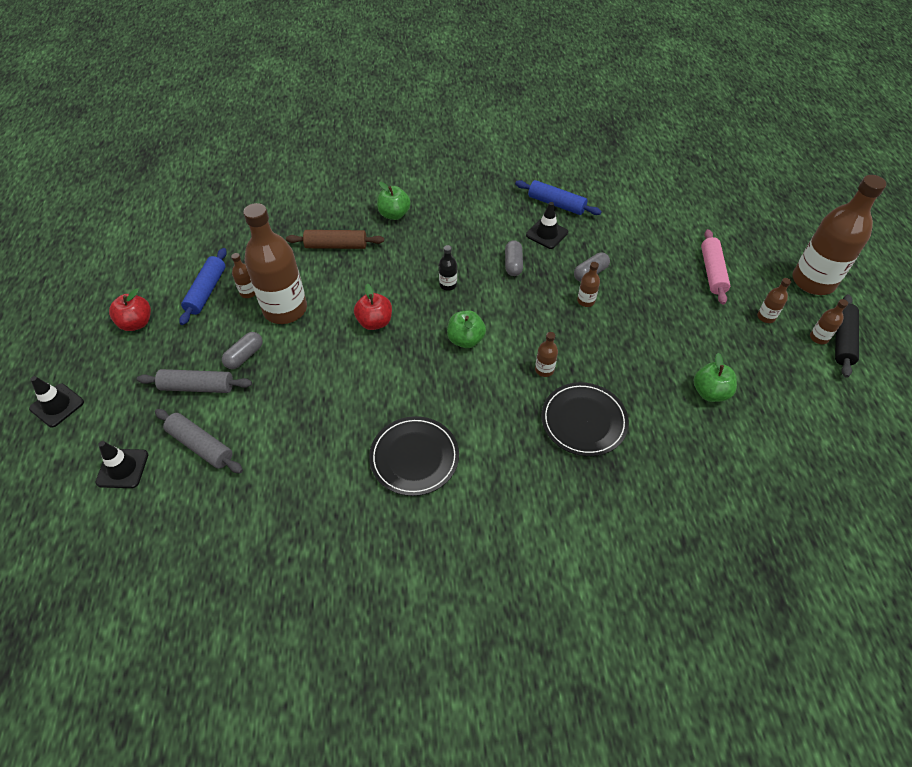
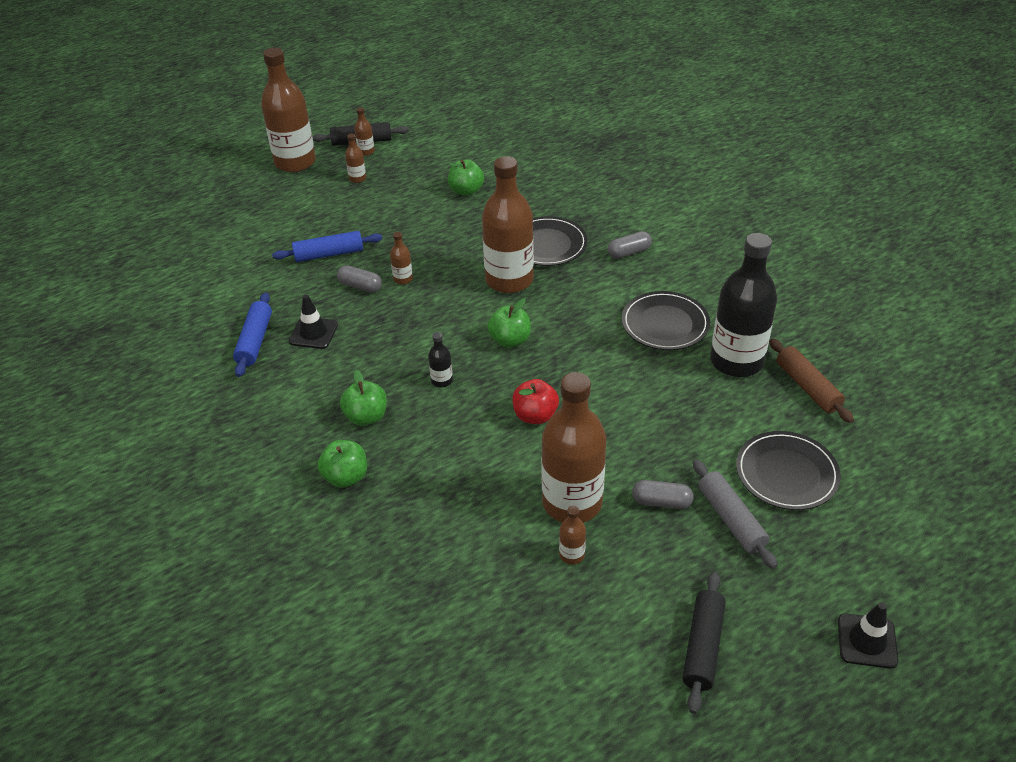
camera: 115 degrees left, 10 degrees down
black traffic cone [96,441,148,488] -> none
red apple [109,288,151,331] -> black rolling pin [683,572,726,714]
grey rolling pin [155,409,243,473] -> black plate [736,431,841,510]
blue rolling pin [179,248,227,325] -> blue rolling pin moved to [272,231,382,262]
brown rolling pin [286,230,384,249] -> brown rolling pin moved to [769,338,854,423]
grey capsule [505,240,523,276] -> grey capsule moved to [608,231,652,259]
brown bottle [535,332,558,377] -> brown bottle [482,156,534,293], size x2.45
pink rolling pin [701,229,730,305] -> none
none -> green apple [340,370,387,426]
none -> black bottle [710,233,777,377]

